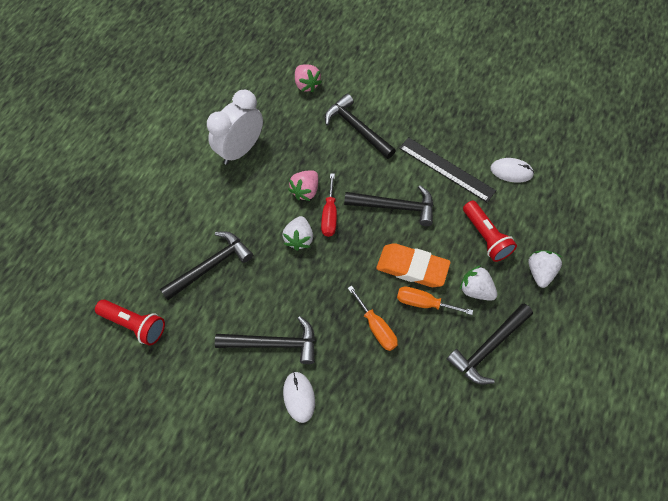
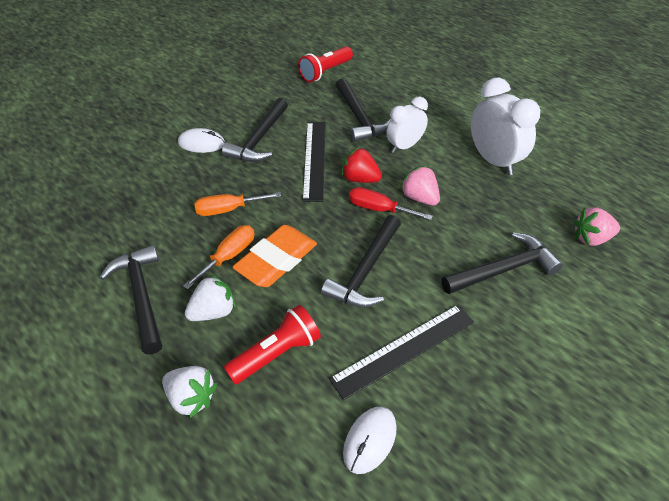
camera: 110 degrees right, 15 degrees down
white strawberry [282,216,313,251] -> red strawberry [341,147,382,183]
red flashlight [463,201,517,262] -> red flashlight turned 150 degrees clockwise [224,305,321,384]
none -> black ruler [302,122,326,202]
none -> white clock [386,97,428,153]

